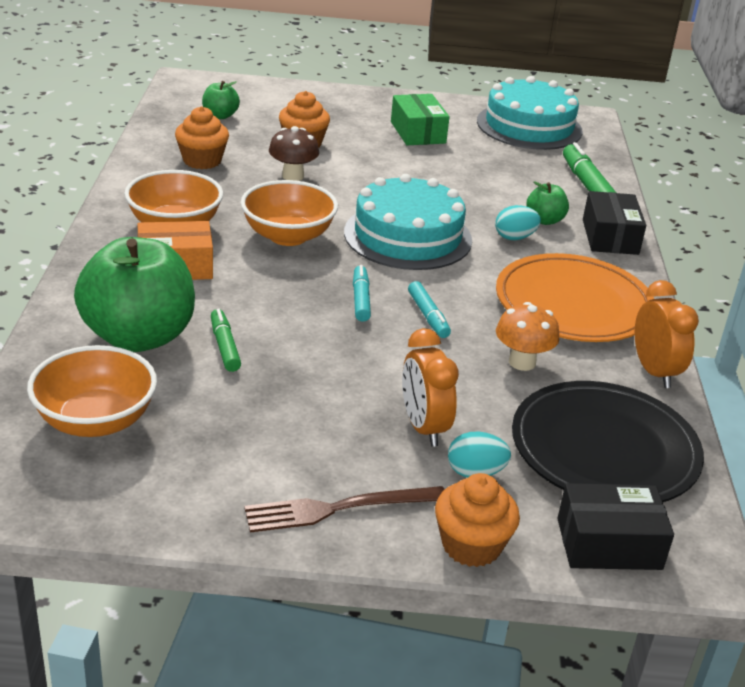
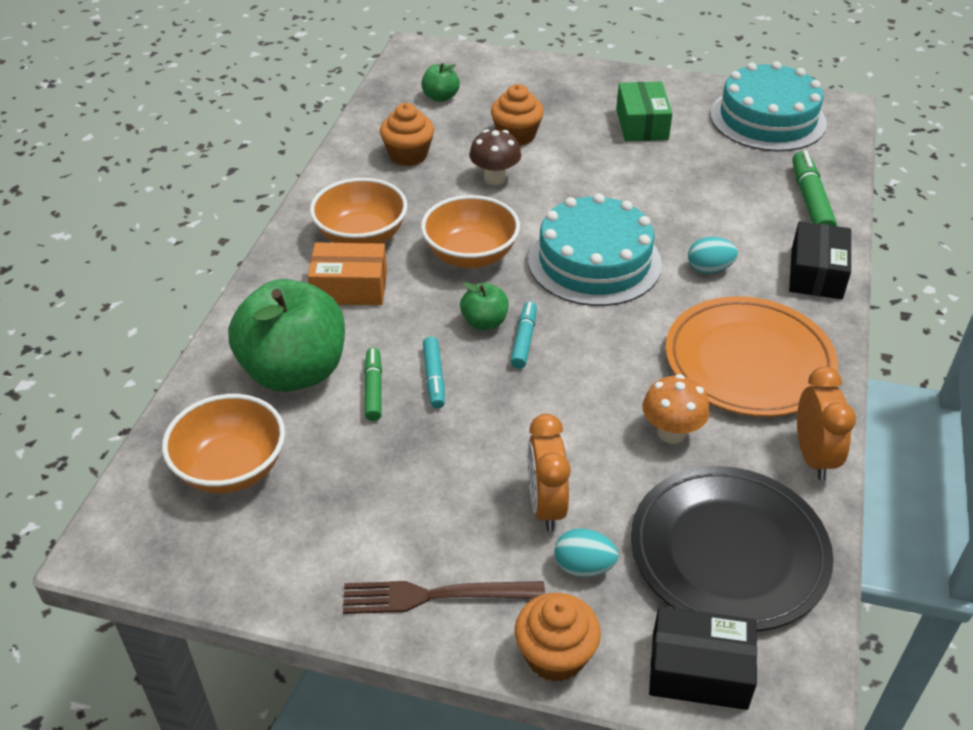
camera: 15 degrees right, 10 degrees up
turquoise marker [408,281,451,338] -> turquoise marker moved to [423,337,445,409]
green apple [526,181,569,225] -> green apple moved to [460,282,509,330]

